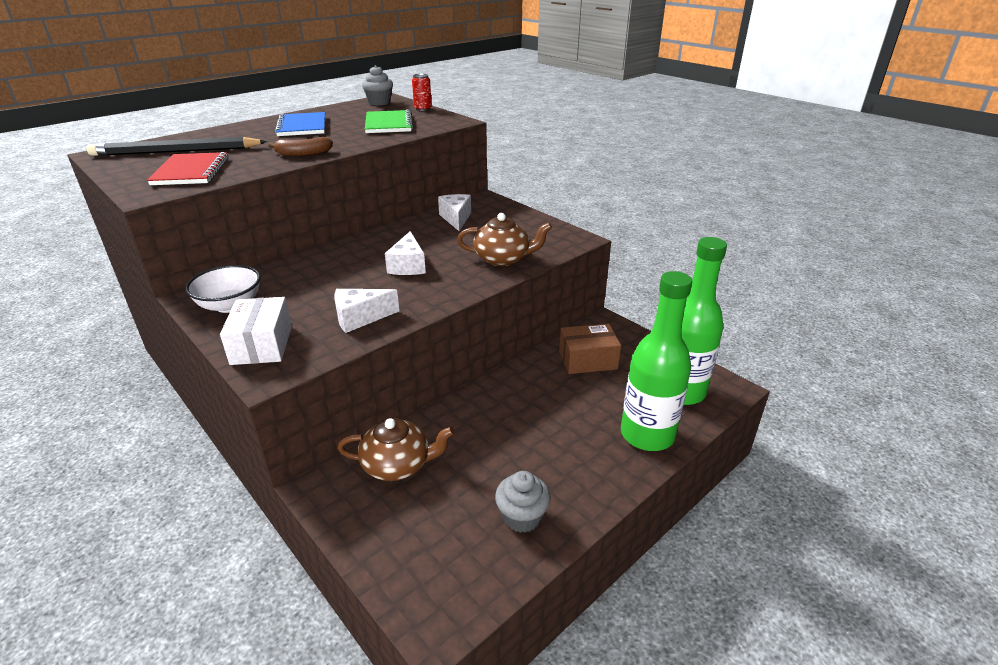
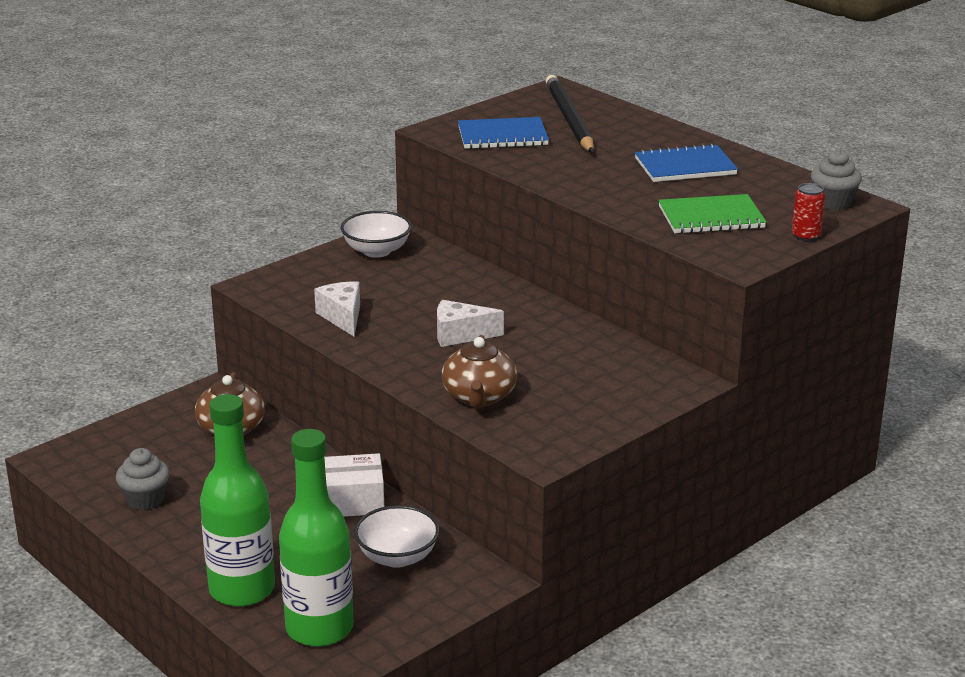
camera: 90 degrees right, 5 degrees down
red notebook [147,152,228,185] -> blue notebook [458,117,549,149]
white box [220,297,292,365] -> white box moved to [324,453,384,517]
brown banana [268,137,333,157] -> none
white cheese [438,194,471,231] -> none
brown box [559,323,621,374] -> white bowl [354,505,440,568]

